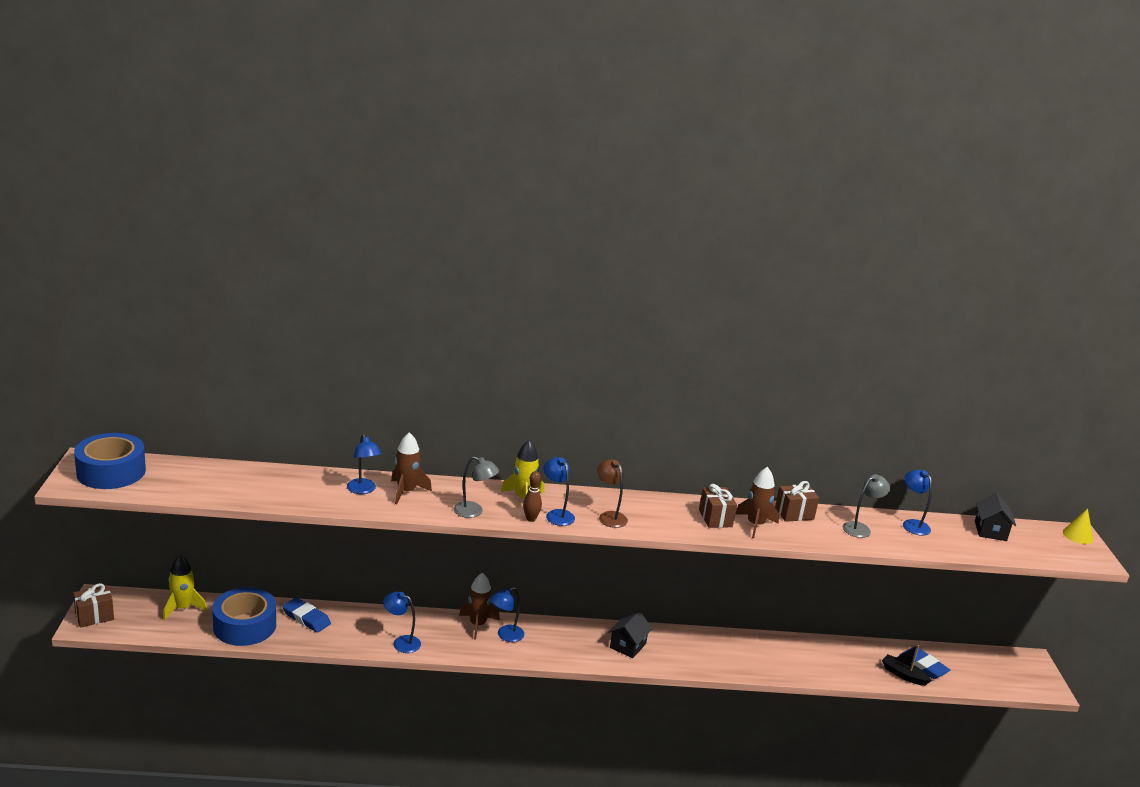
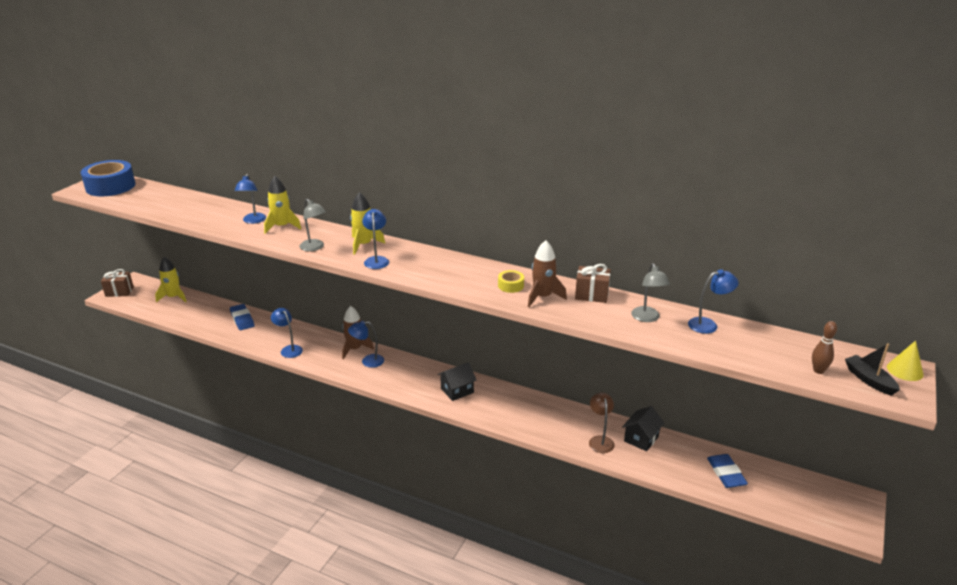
camera: 30 degrees right, 5 degrees up
blue tape [212,587,276,646] -> none
brown rocket [391,432,432,504] -> yellow rocket [264,176,301,234]
brown bowling pin [523,471,542,522] -> brown bowling pin moved to [812,321,837,374]
brown lamp [597,459,628,528] -> brown lamp moved to [589,392,615,453]
brown gift [699,484,737,528] -> yellow tape [498,270,524,293]
grey lamp [843,474,890,538] -> grey lamp turned 90 degrees clockwise [631,263,670,322]
black boat [882,645,932,686] -> black boat moved to [845,343,900,396]
blue lamp [903,470,932,536] -> blue lamp turned 75 degrees clockwise [688,269,739,334]
black house [975,493,1016,541] -> black house moved to [622,406,664,451]

